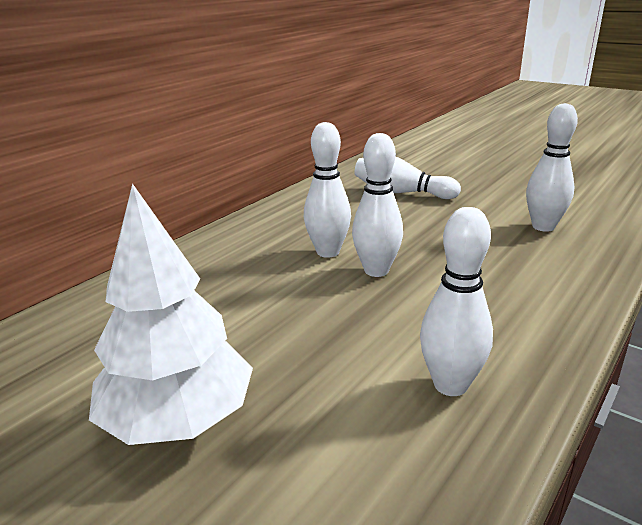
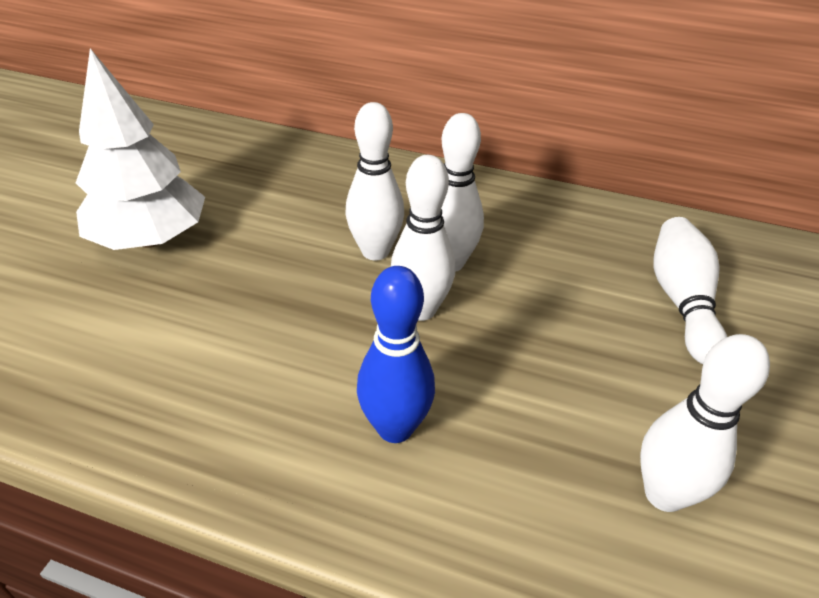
camera: 70 degrees right, 15 degrees up
white bowling pin [420,207,493,396] -> white bowling pin moved to [345,102,404,260]
none -> blue bowling pin [357,266,435,443]

